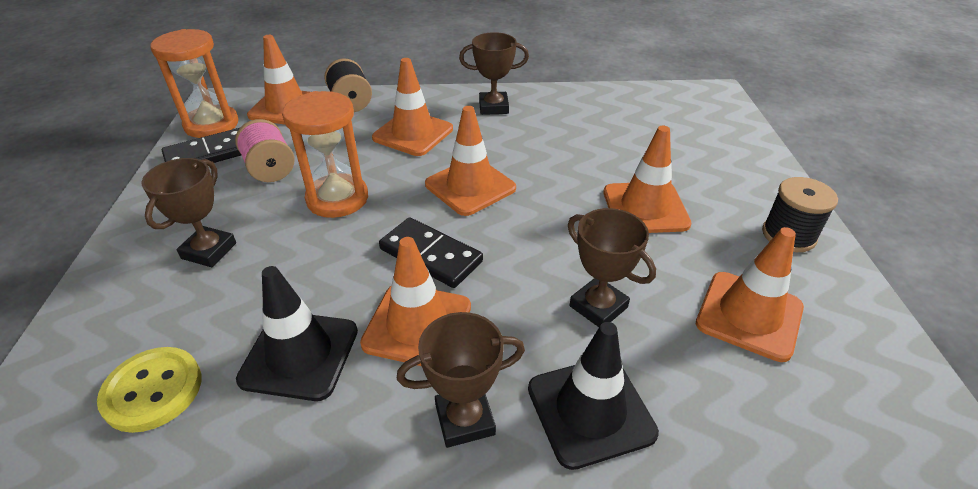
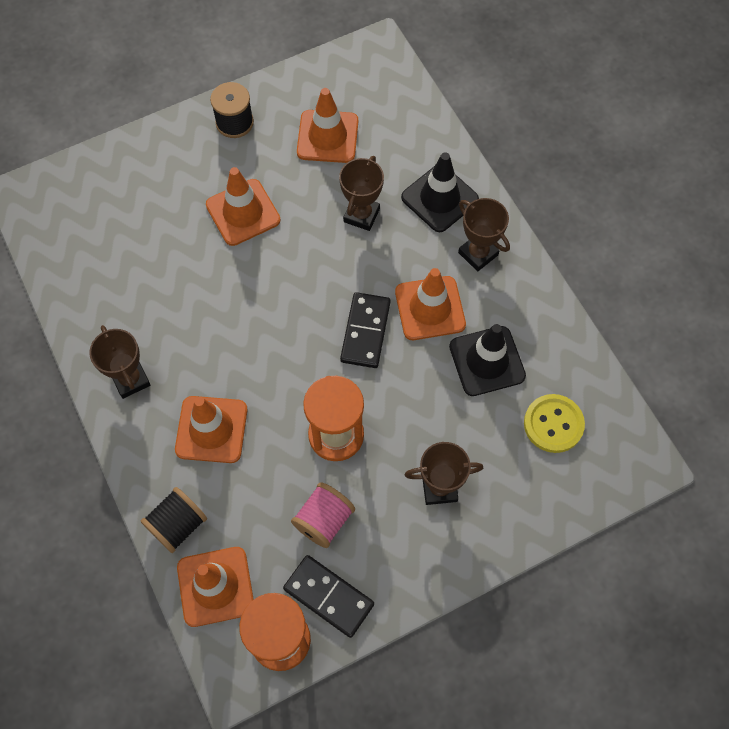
camera: 115 degrees left, 25 degrees up
orange traffic cone [425,106,516,216] -> none

